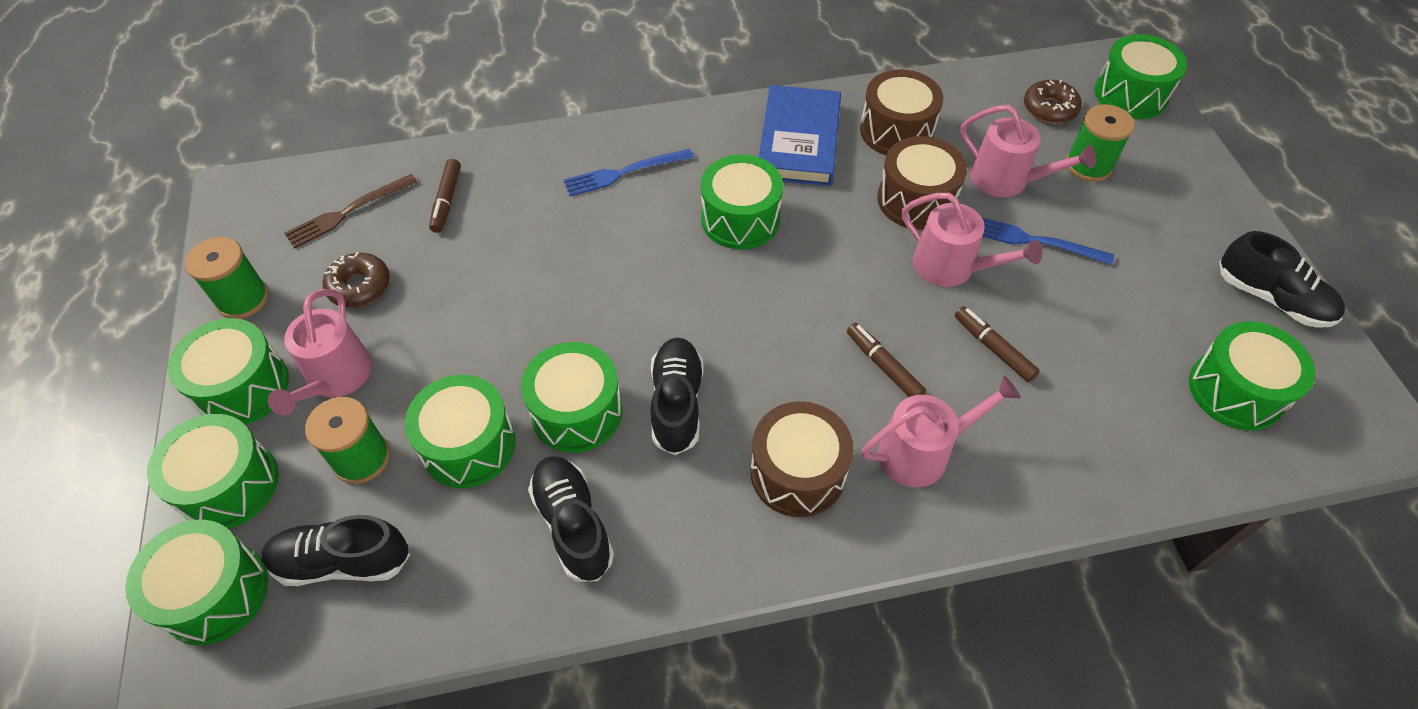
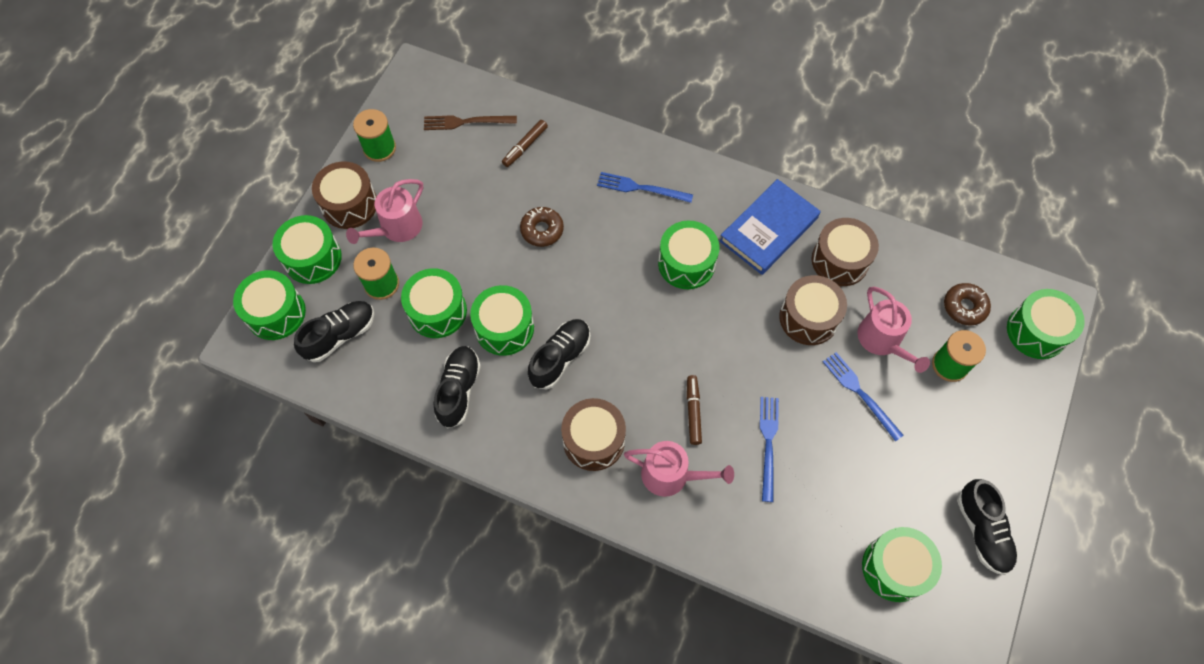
camera: 35 degrees right, 10 degrees up
green drum [167,318,289,425] -> brown drum [312,161,377,229]
black shoe [262,515,410,586] -> black shoe turned 105 degrees clockwise [294,301,375,362]
brown donut [322,252,390,307] -> brown donut moved to [520,207,564,247]
pink watering can [902,193,1042,287] -> none
brown marker [955,306,1040,382] -> blue fork [760,397,779,502]

